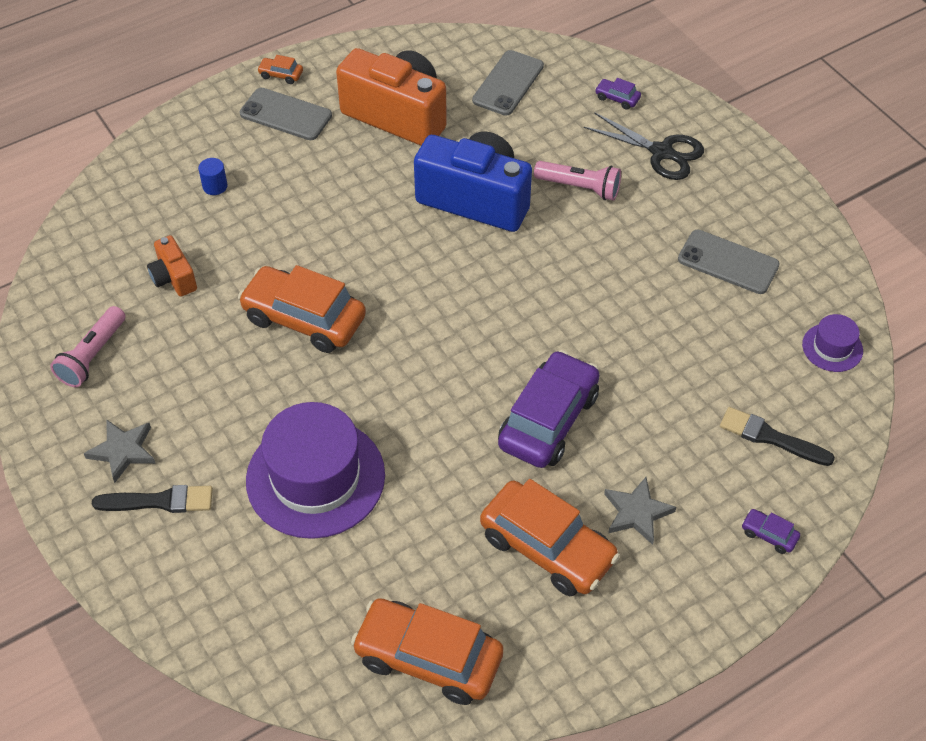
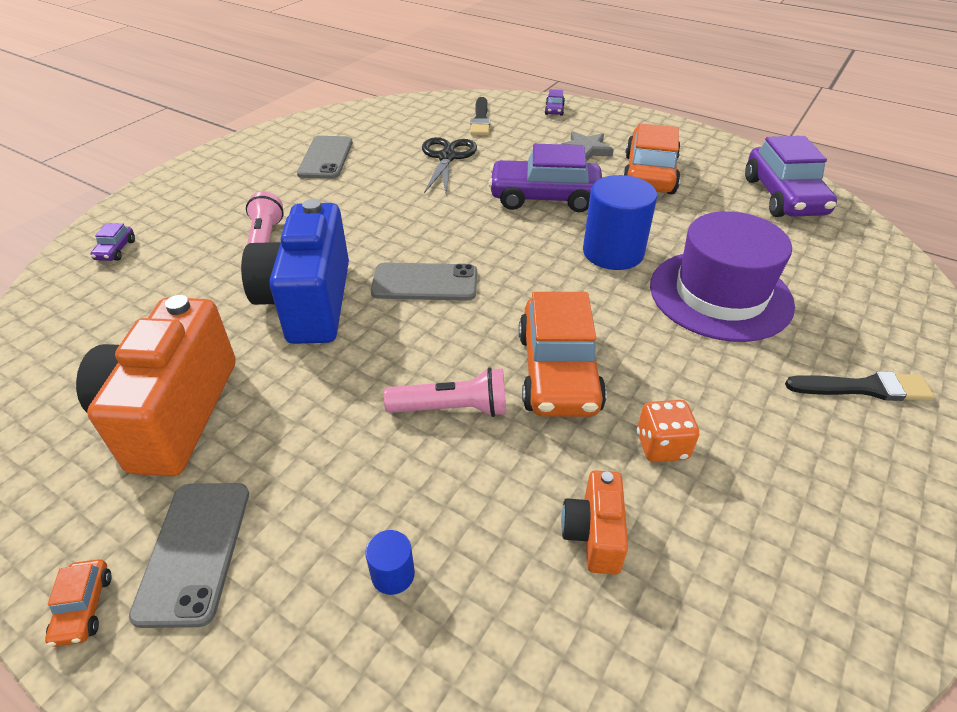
camera: 115 degrees left, 10 degrees down
pink flashlight [50,306,126,387] -> pink flashlight moved to [384,367,506,417]
grey star [84,420,156,483] -> none
black brush [92,485,213,513] -> black brush turned 120 degrees clockwise [785,371,934,401]
orange camera [147,235,197,297] -> orange camera turned 150 degrees clockwise [561,470,628,575]
orange car [351,598,503,705] -> purple car [745,136,837,217]
grey phone [472,50,544,116] -> grey phone moved to [371,262,477,301]
black scissors [584,112,704,180] -> black scissors moved to [422,137,477,194]
purple hat [802,314,863,372] -> none
none -> blue cylinder [583,175,657,270]
none -> orange dice [637,400,699,462]

